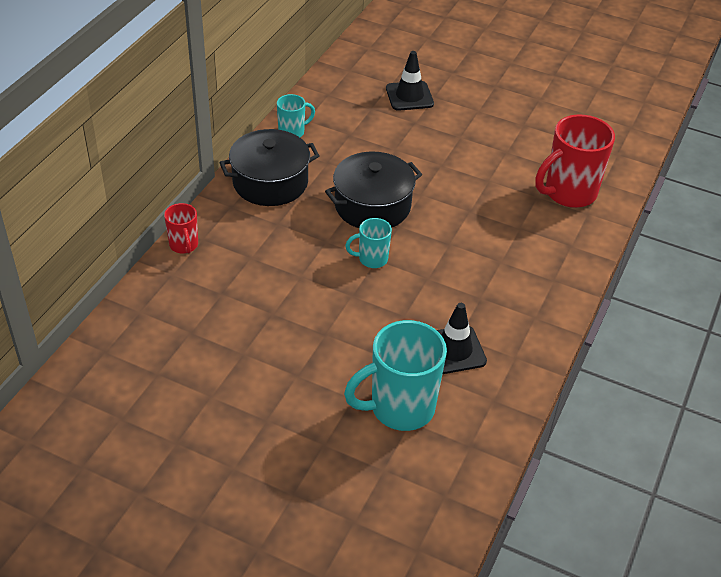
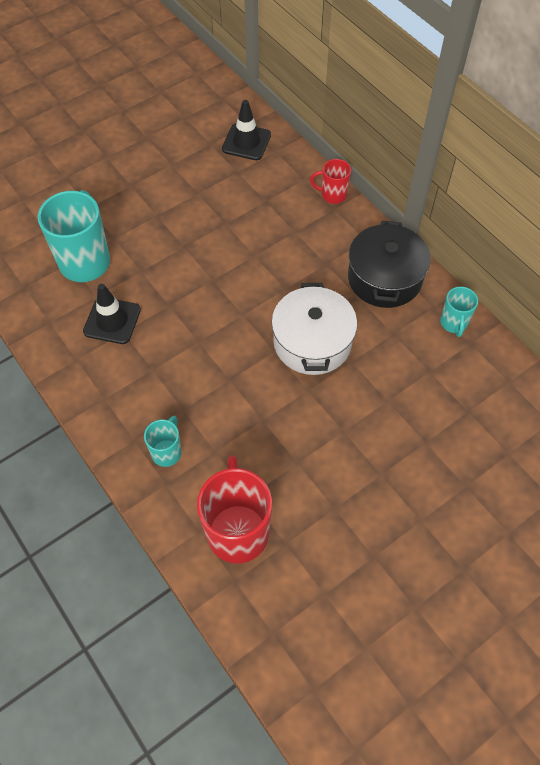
camera: 120 degrees right, 15 degrees up
black pot [325,152,422,228] -> white pot [271,283,357,375]
turquoise mug [345,218,392,268] -> turquoise mug moved to [144,416,182,467]
black traffic cone [386,51,434,111] -> black traffic cone moved to [222,100,271,160]

